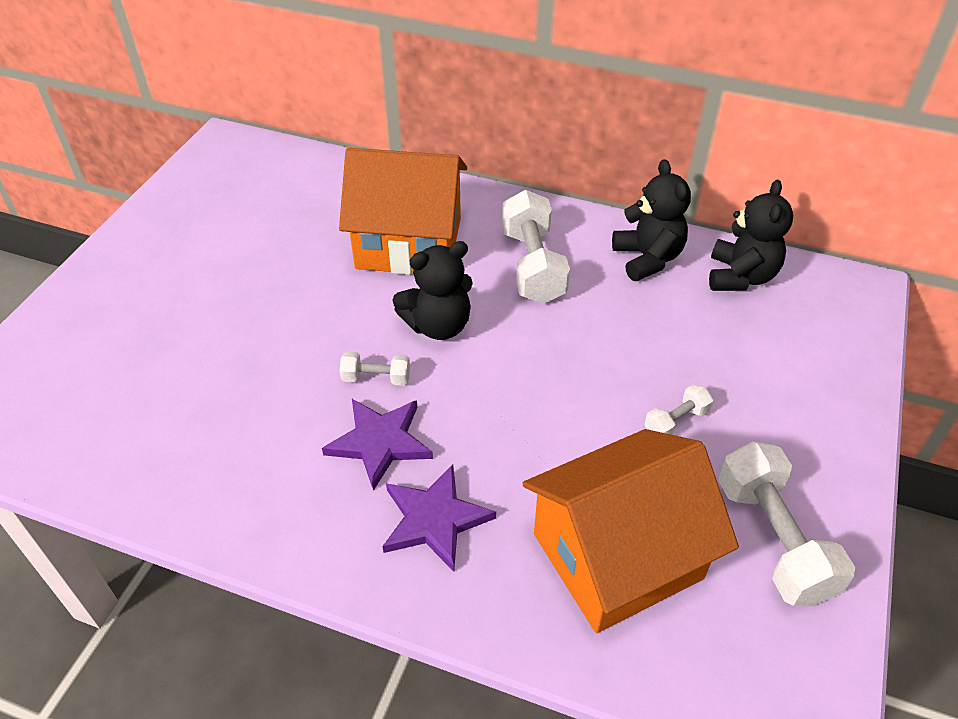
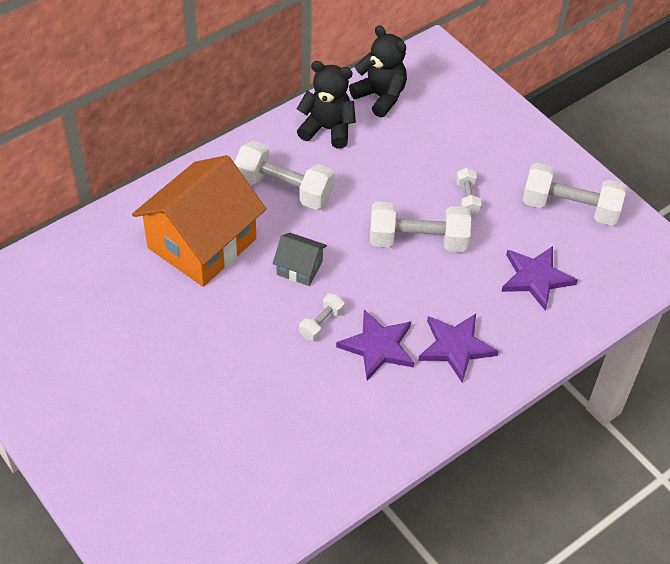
camera: 60 degrees left, 5 degrees up
black teddy bear [392,241,473,340] -> grey house [273,233,327,286]
orange house [522,429,739,633] -> purple star [501,246,578,311]
none -> white dumbbell [370,202,471,252]

